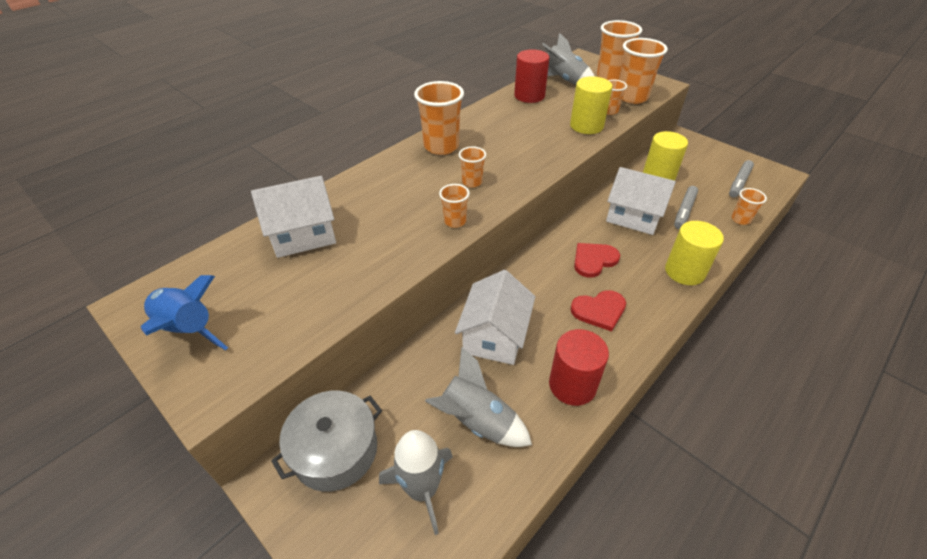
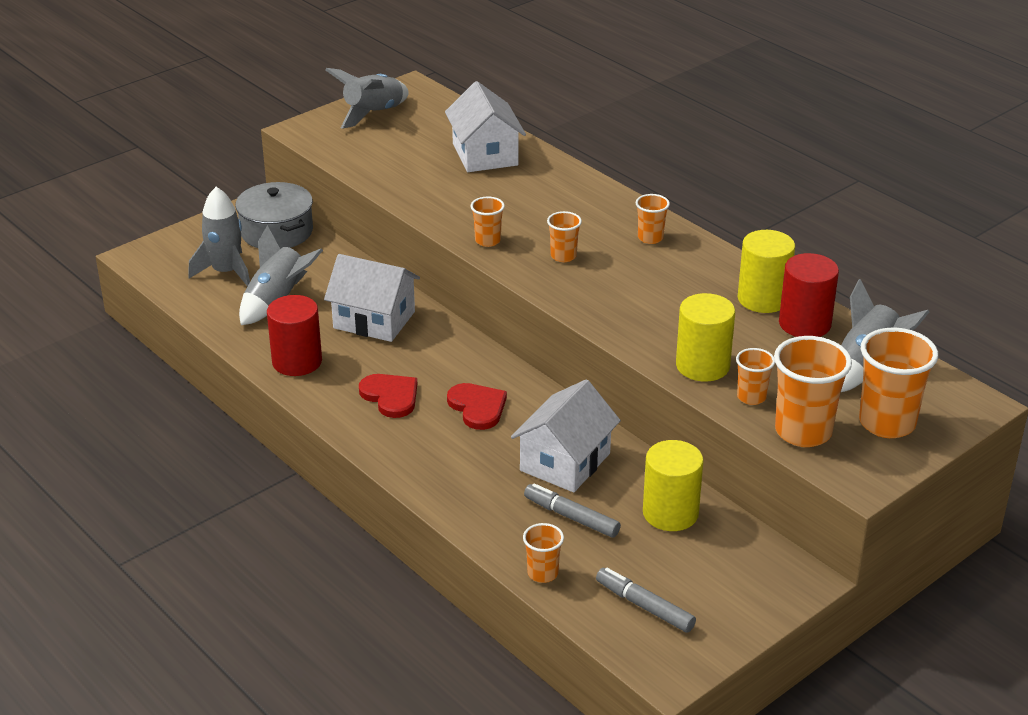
camera: 95 degrees right, 10 degrees down
blue rocket [141,275,228,350] -> grey rocket [325,68,409,129]
orange cup [414,81,464,155] -> orange cup [636,194,670,244], size x0.53
red heart [570,290,626,332] -> red heart turned 150 degrees clockwise [359,374,417,418]
yellow cylinder [665,221,724,285] -> yellow cylinder moved to [738,230,795,313]

